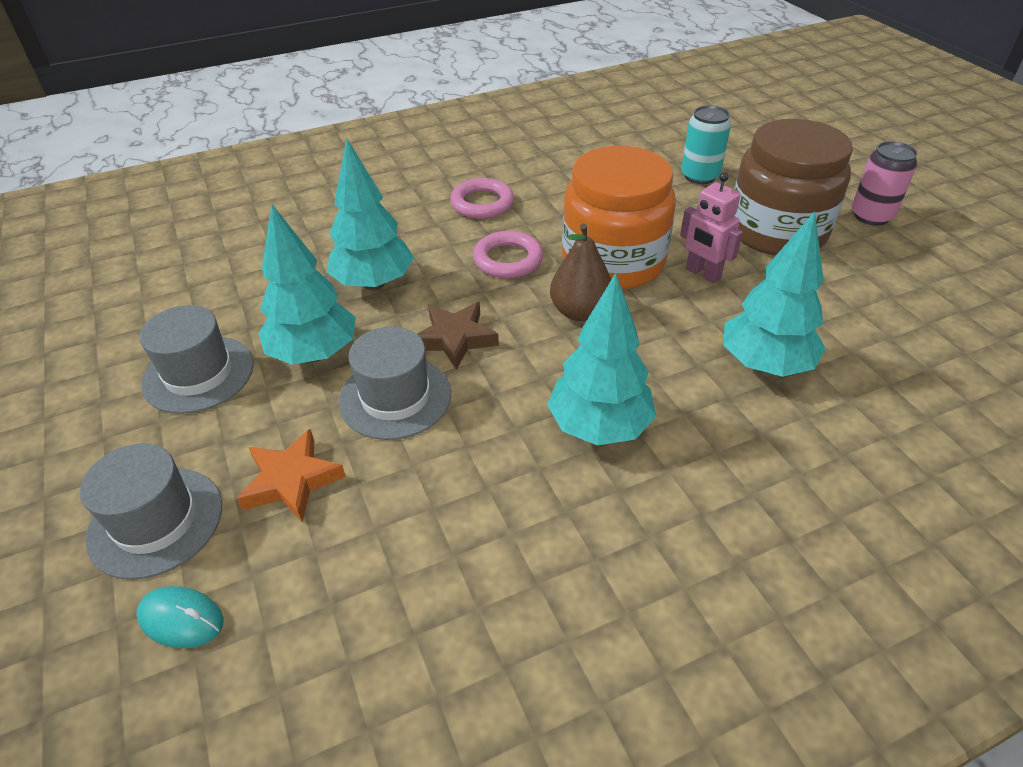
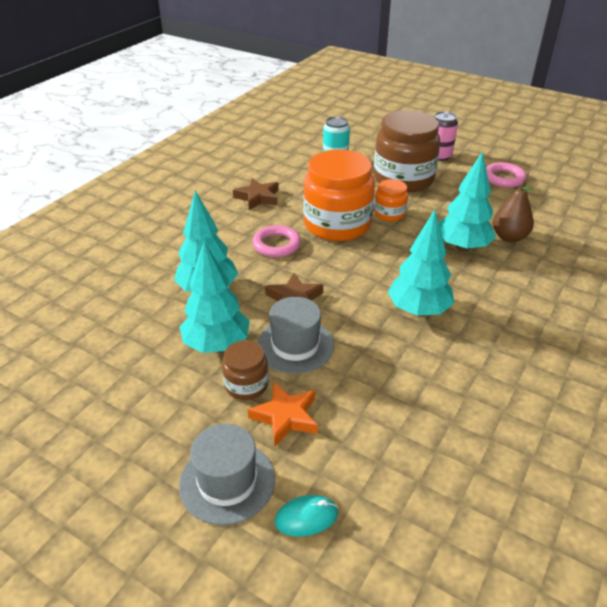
camera: 35 degrees left, 5 degrees down
grey hat [140,305,254,414] -> none
pink ring [450,178,514,219] -> pink ring moved to [486,162,526,188]
brown pear [550,223,611,321] -> brown pear moved to [493,180,534,242]
pink robot [680,172,743,283] -> orange jar [374,179,408,221]
none -> brown jar [222,340,269,400]
none -> brown star [233,178,279,210]

